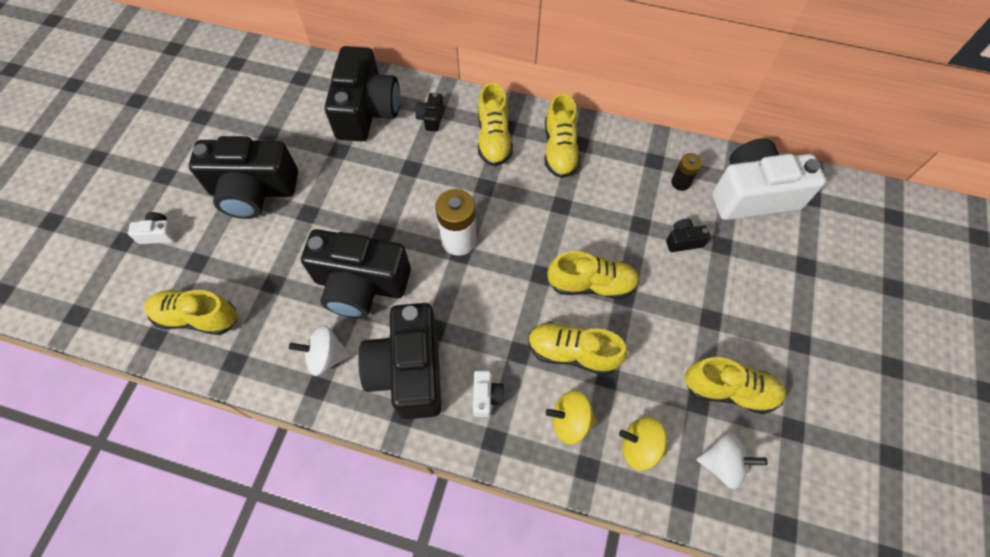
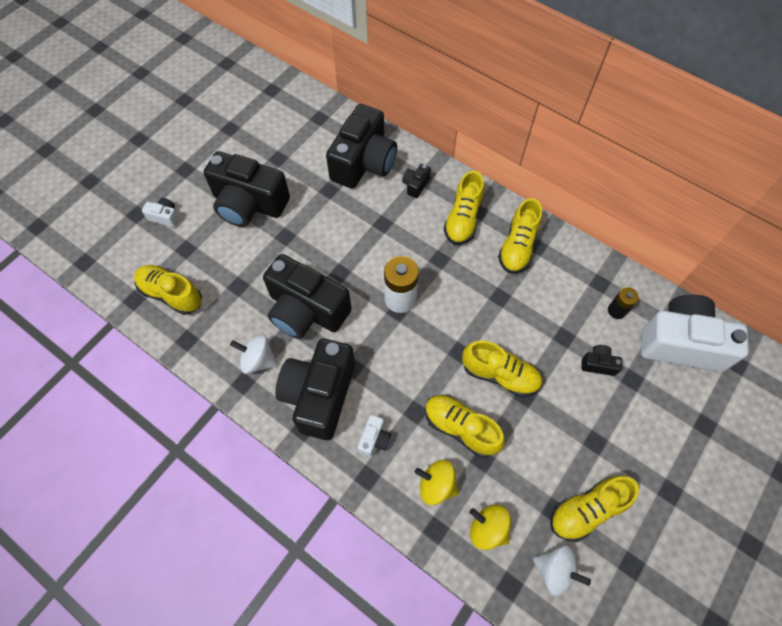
camera: 20 degrees right, 0 degrees up
yellow shoe [684,357,786,414] -> yellow shoe turned 120 degrees clockwise [550,476,639,542]

